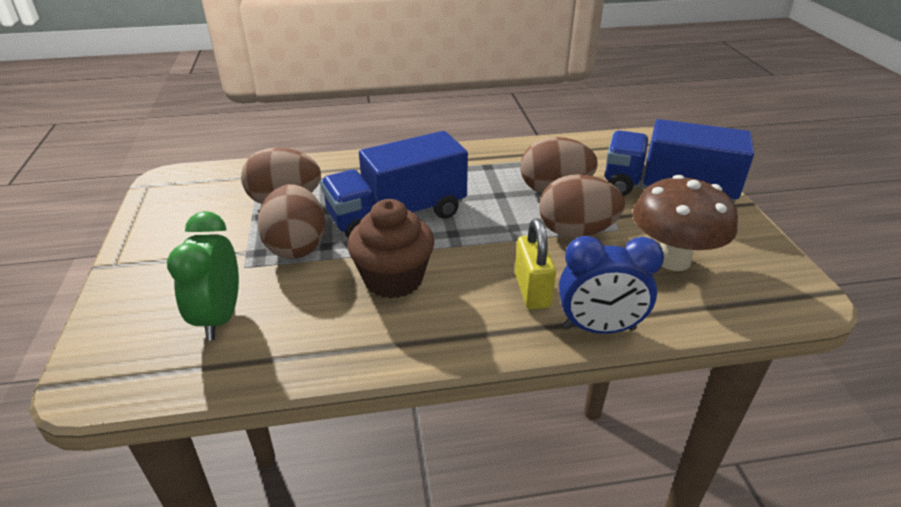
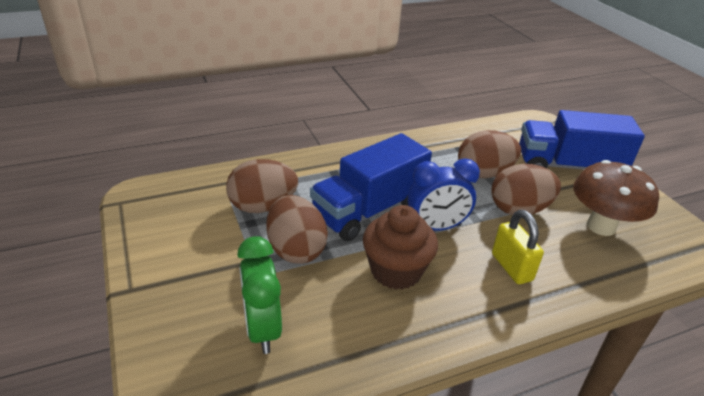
camera: 15 degrees left, 0 degrees up
blue clock [559,236,664,334] -> blue clock moved to [408,159,480,231]

